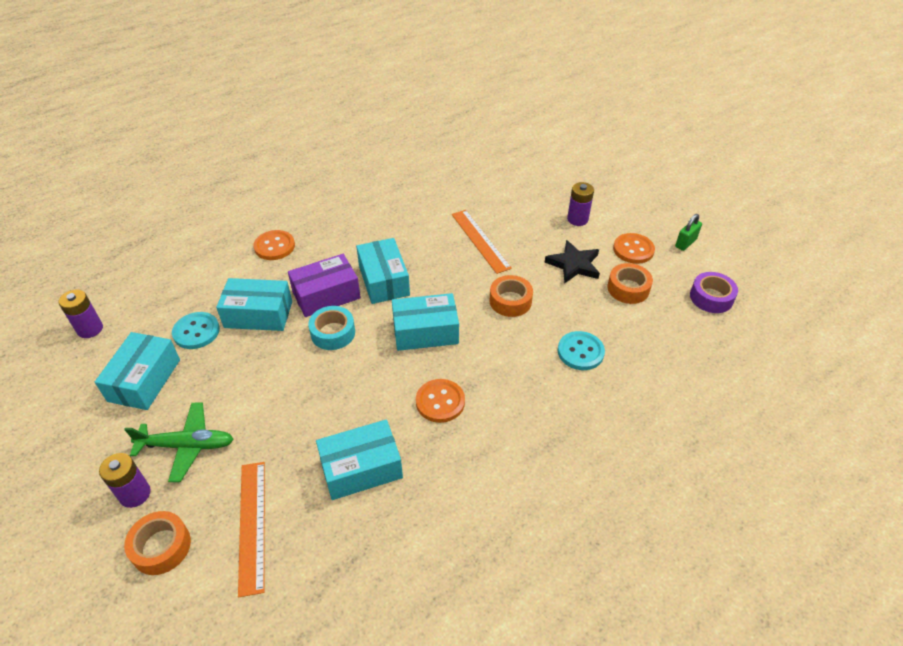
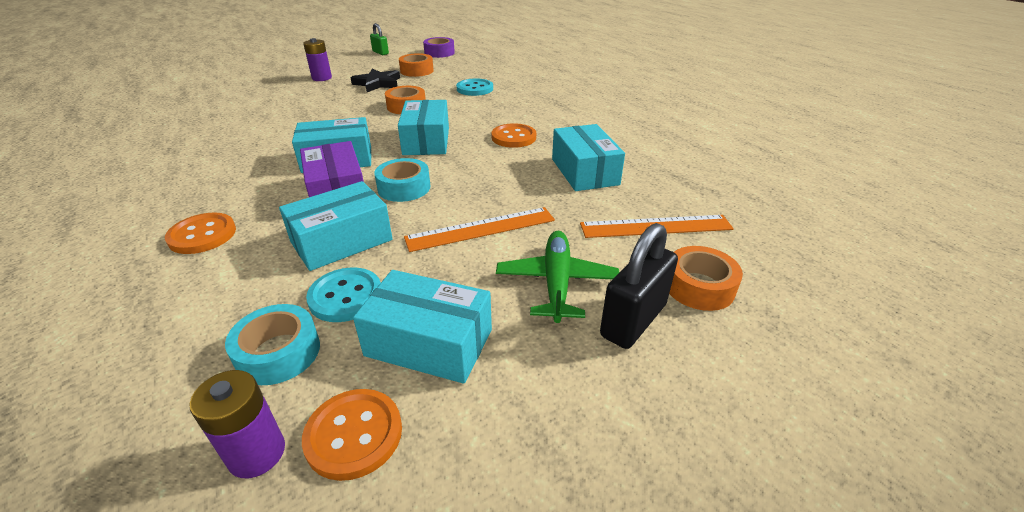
camera: 85 degrees left, 10 degrees down
purple battery [99,453,151,508] -> black padlock [600,223,678,349]
turquoise box [216,278,292,331] -> turquoise box turned 45 degrees clockwise [279,181,393,271]
orange ruler [452,210,512,274] -> orange ruler moved to [404,207,555,252]
orange button [613,233,655,264] -> orange button moved to [302,389,402,481]
none -> turquoise tape [225,304,320,385]

